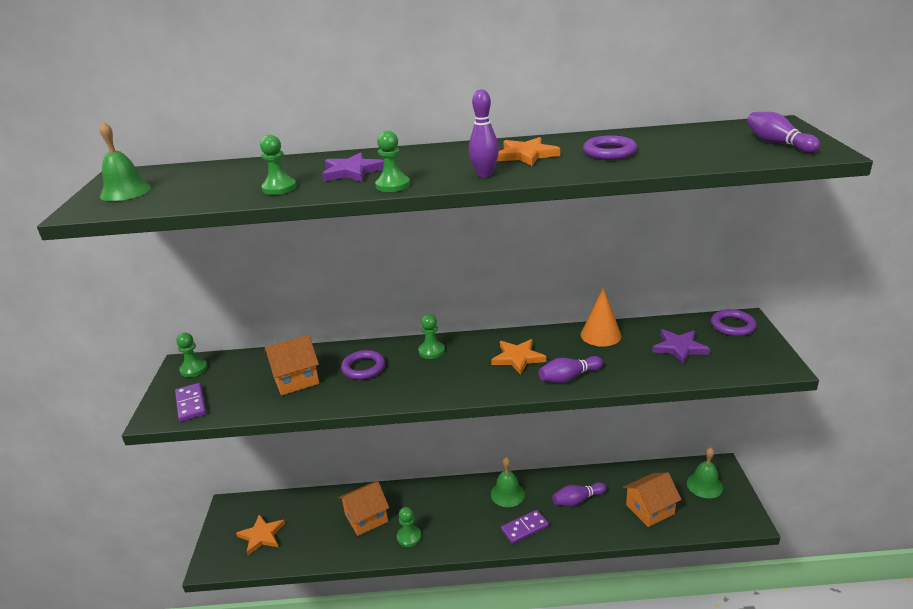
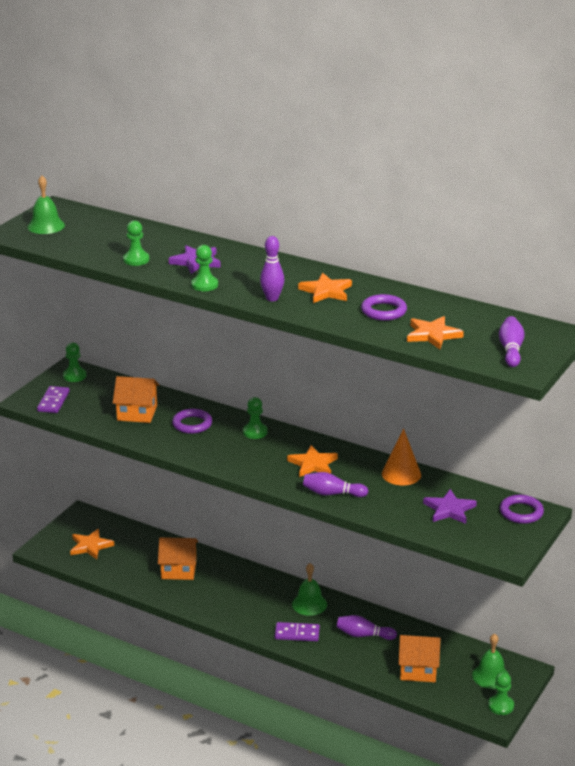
camera: 30 degrees right, 0 degrees up
green pawn [397,507,421,547] -> green pawn moved to [488,672,514,715]
none -> orange star [407,316,464,349]

